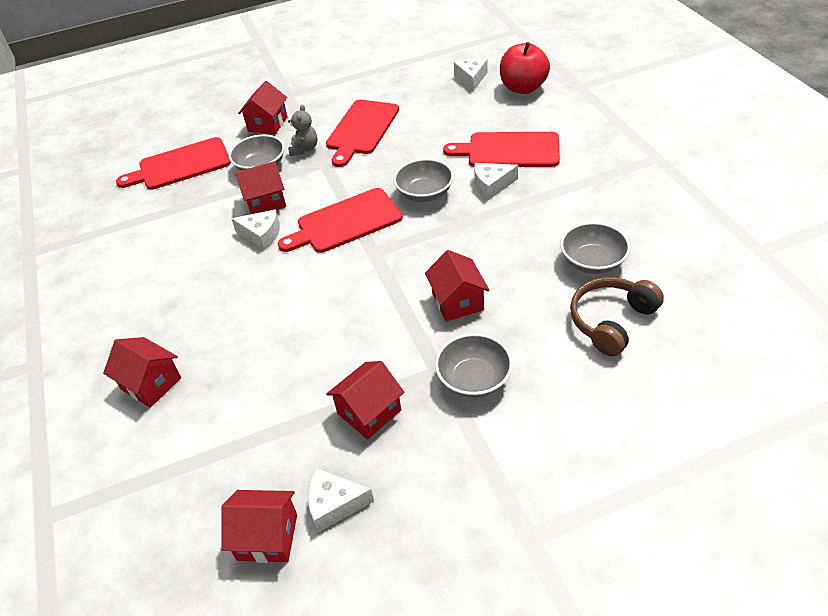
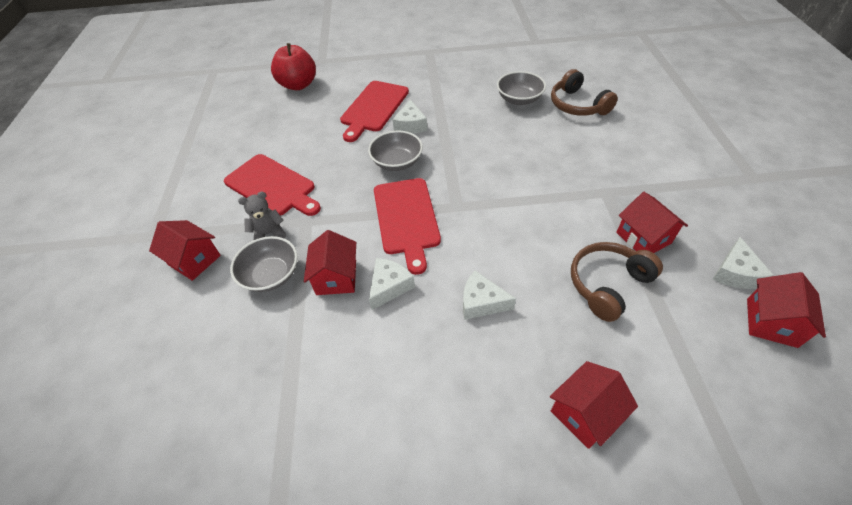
camera: 75 degrees left, 5 degrees up
red cutting board [116,137,231,190] -> none
grey teddy bear [288,104,317,156] -> grey teddy bear turned 45 degrees counterclockwise [238,192,286,240]
red house [425,250,490,322] -> none
grey bowl [435,333,513,398] -> none
white cheese [454,58,488,91] -> white cheese moved to [463,271,516,320]
none -> brown headphones [571,242,663,322]

